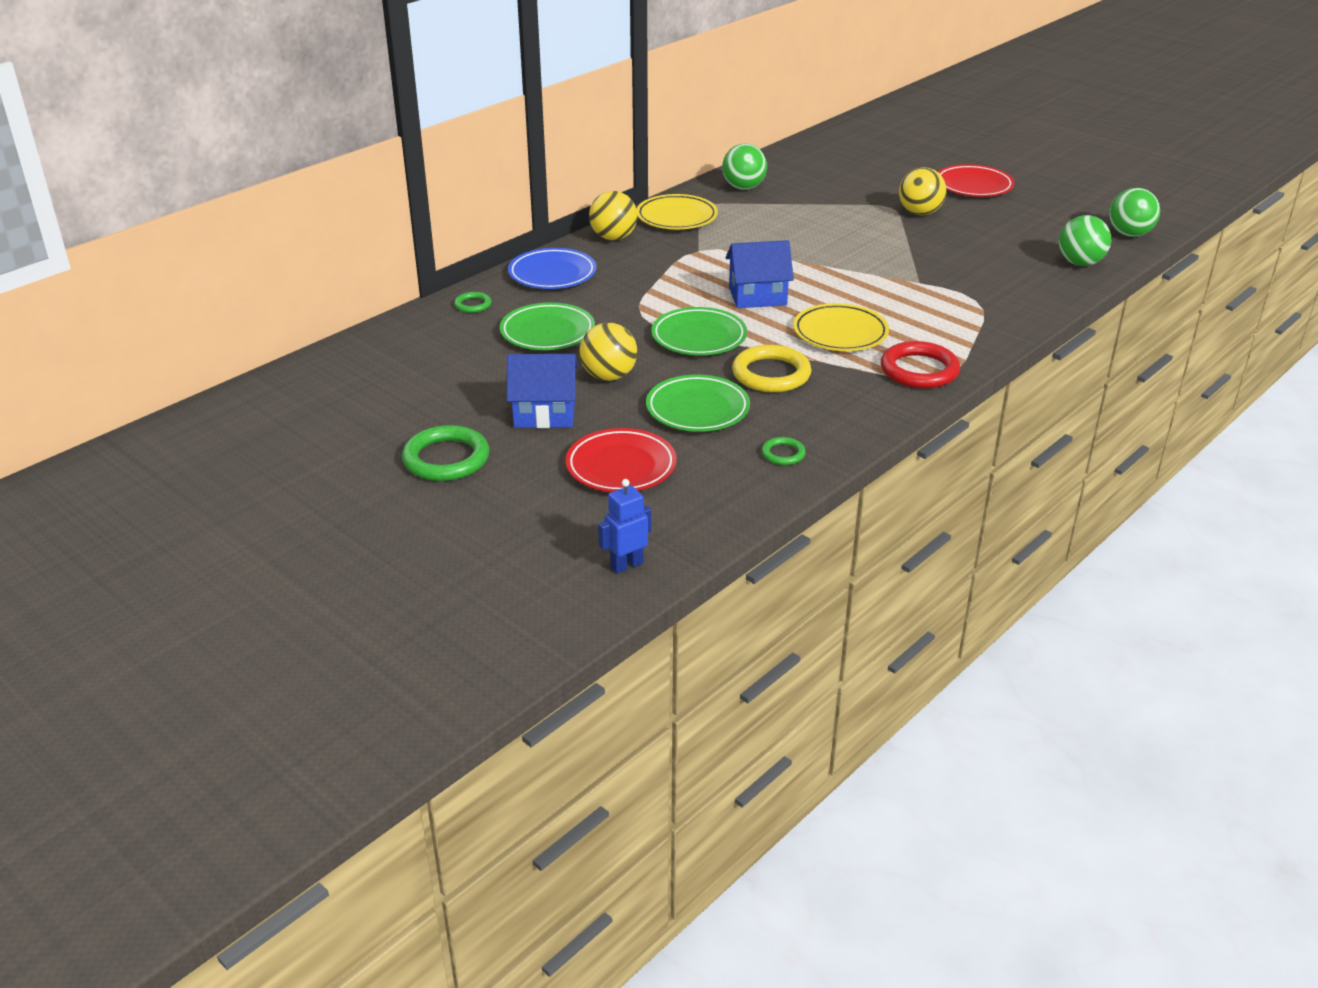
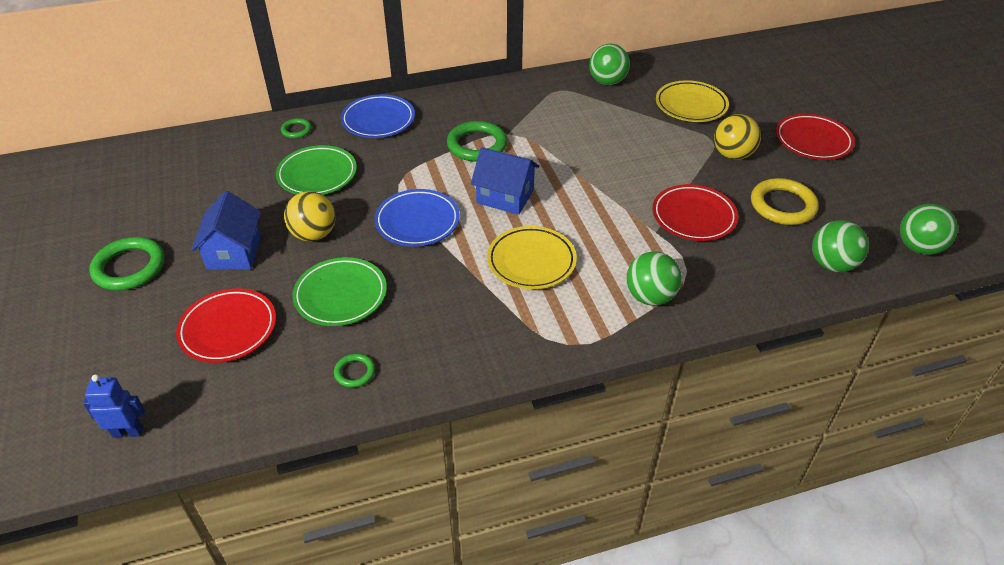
camera: 30 degrees right, 10 degrees up
blue house [507,354,578,428] -> blue house turned 60 degrees clockwise [191,191,261,270]
yellow ball [589,191,637,240] -> none
yellow plate [637,194,718,229] -> yellow plate moved to [656,80,729,122]
green plate [651,307,747,355] -> blue plate [374,189,460,246]
yellow ring [732,345,812,392] -> yellow ring moved to [751,178,819,225]
red ring [881,341,960,388] -> none
none -> green ring [447,121,507,162]
none -> green ball [627,251,682,306]
none -> red plate [652,184,738,241]

